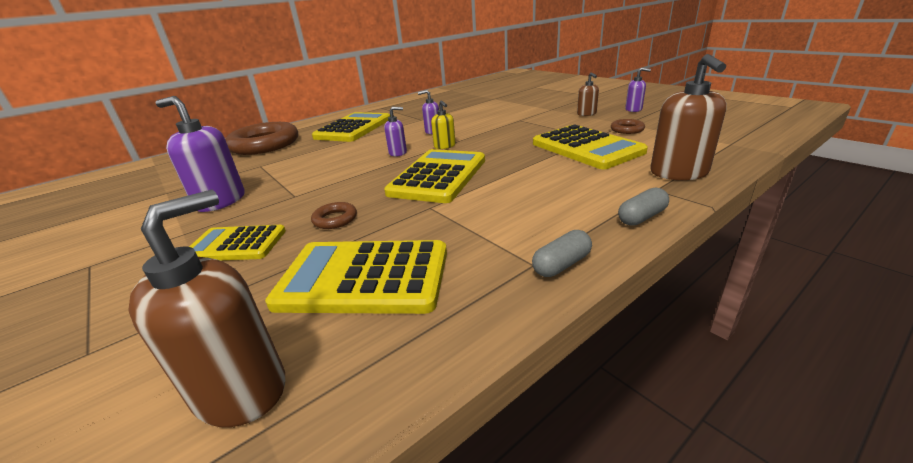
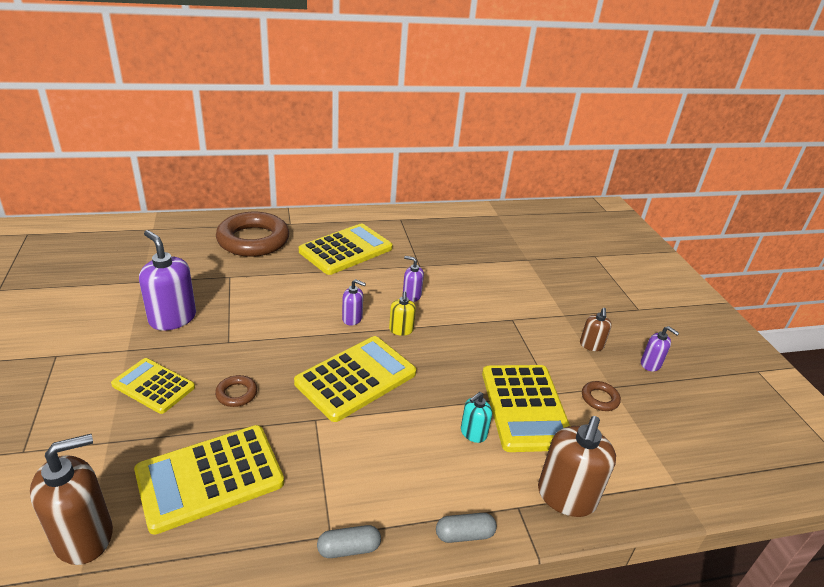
camera: 20 degrees right, 5 degrees up
yellow calculator [265,240,447,314] -> yellow calculator turned 60 degrees counterclockwise [134,425,284,534]
none -> turquoise soap dispenser [461,392,492,443]

